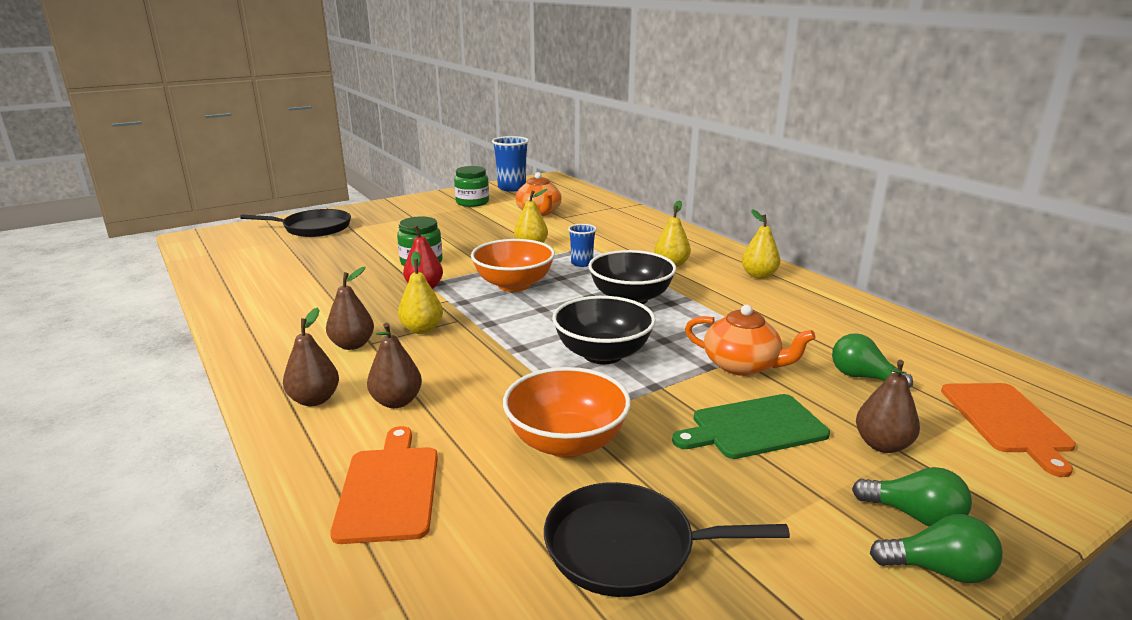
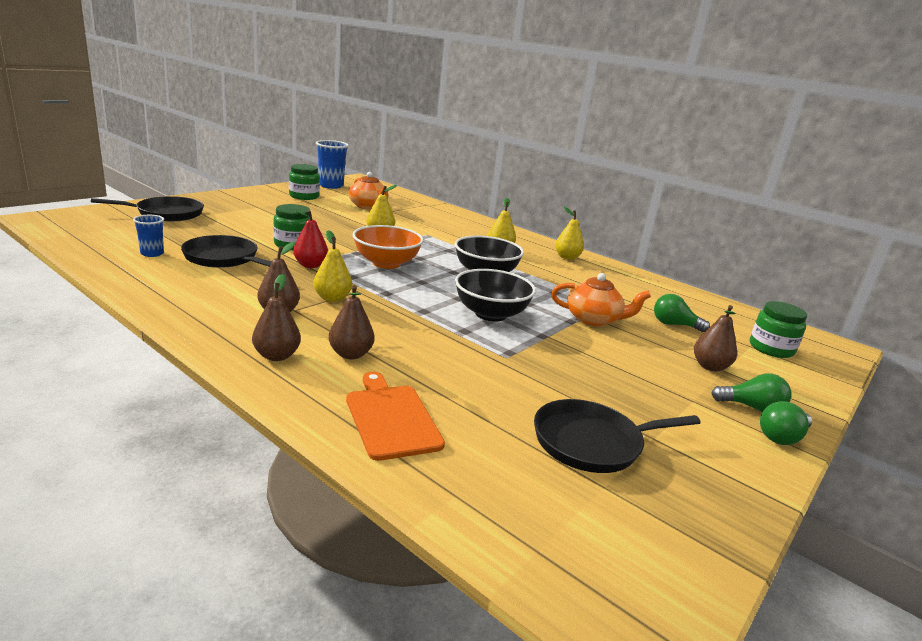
camera: 20 degrees left, 0 degrees up
orange bowl [503,367,631,458] -> none
blue cup [568,224,597,267] -> blue cup moved to [133,215,164,257]
green cutting board [672,394,830,459] -> none
green light bulb [870,514,1003,583] -> green light bulb turned 150 degrees clockwise [760,401,812,445]
orange cutting board [941,383,1076,477] -> green jar [750,301,808,358]
none -> black pan [181,235,272,268]

